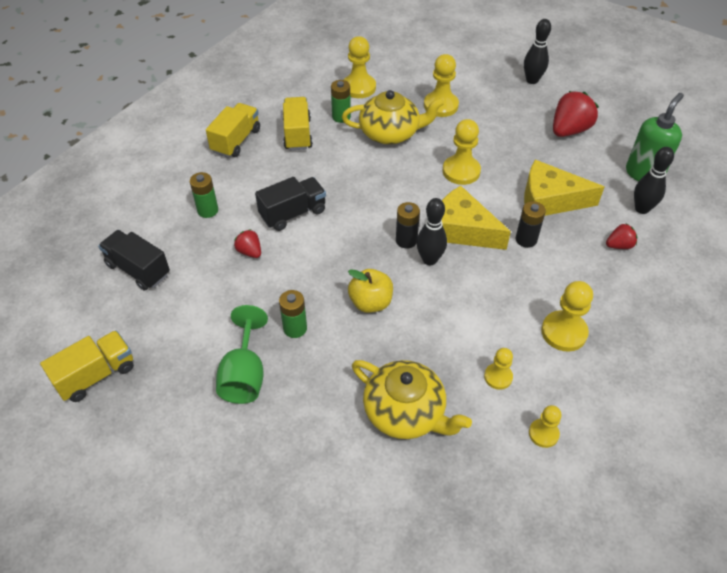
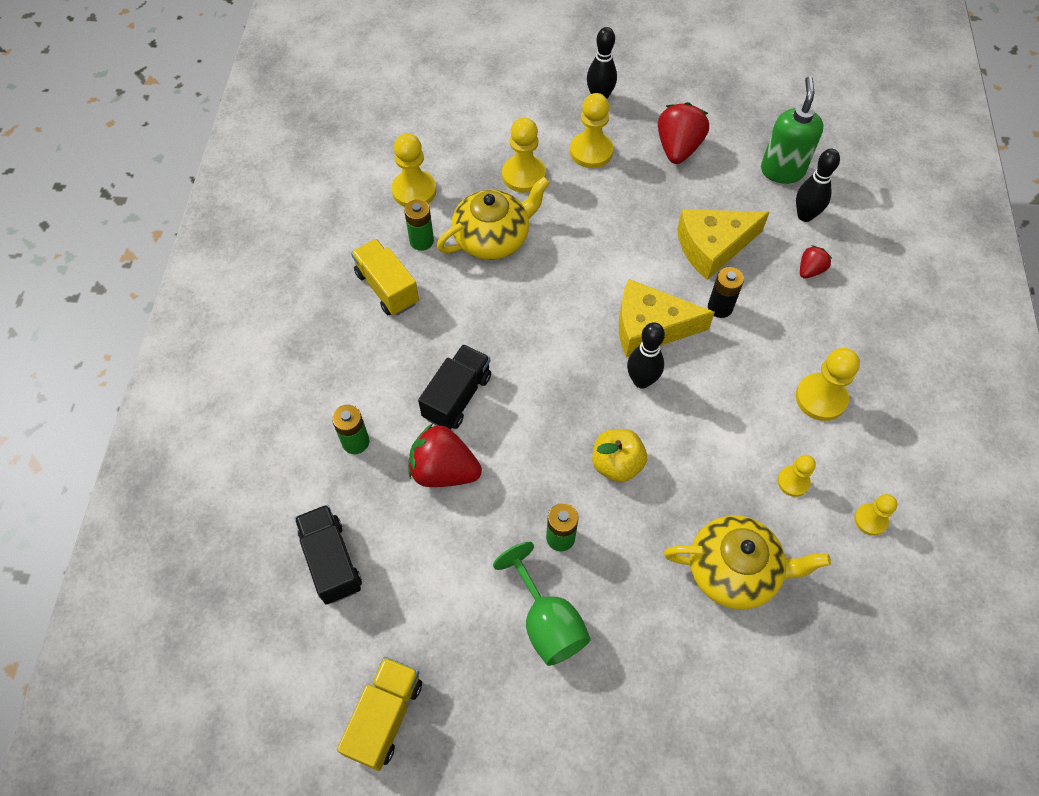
camera: 30 degrees left, 10 degrees up
black truck [98,230,170,291] -> black truck turned 60 degrees clockwise [295,504,362,605]
yellow truck [206,103,260,157] -> none
red strawberry [234,229,261,258] -> red strawberry [409,423,482,487], size x1.87
black battery [396,202,420,249] -> none
yellow pawn [443,119,481,185] -> yellow pawn moved to [570,93,613,168]

